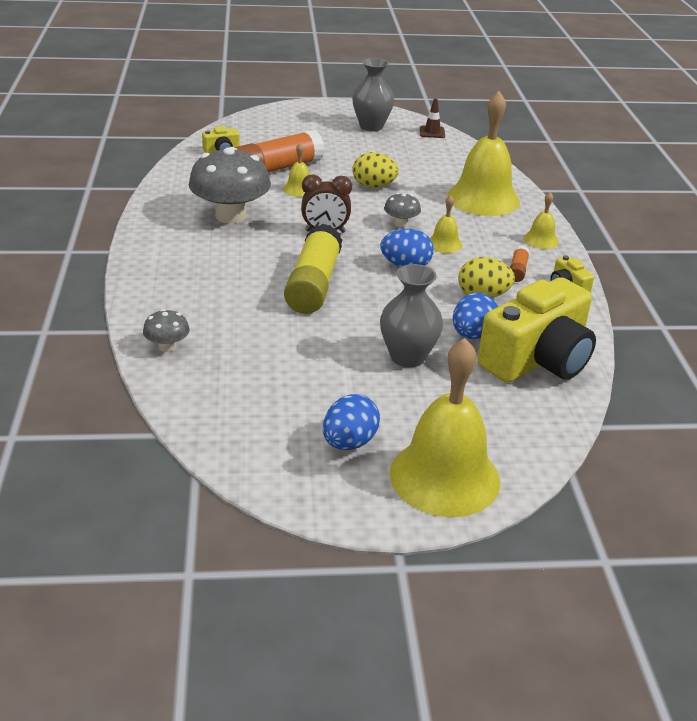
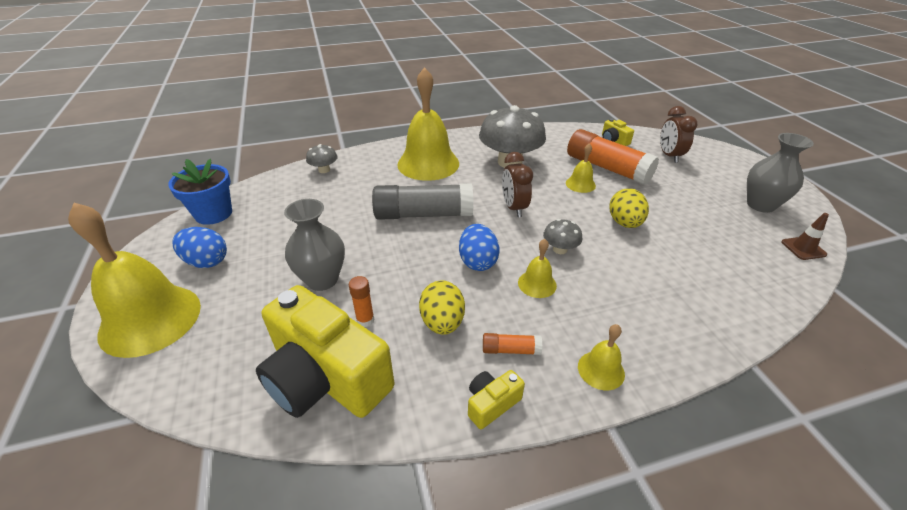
camera: 80 degrees right, 5 degrees up
yellow glue stick [284,224,342,314] -> grey glue stick [372,183,473,220]
yellow bell [447,91,520,216] -> yellow bell moved to [397,67,459,181]
blue egg [453,292,498,339] -> orange glue stick [349,276,375,327]
none -> blue flower pot [168,159,232,225]
none -> brown clock [660,106,697,163]

